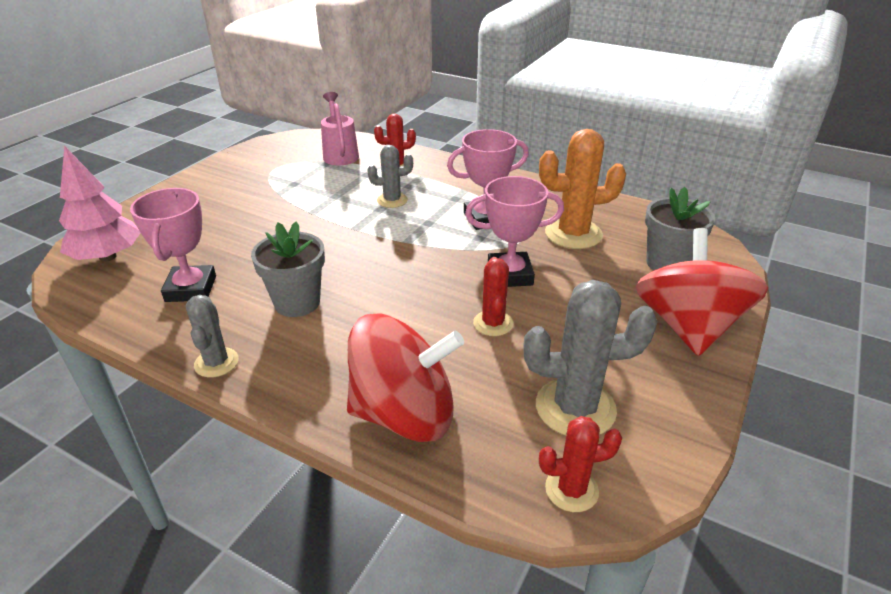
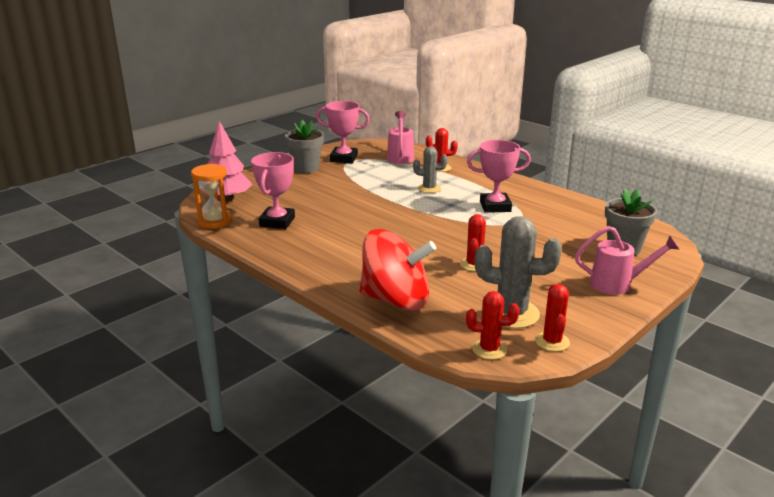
camera: 15 degrees right, 10 degrees down
grey cactus [186,295,239,378] -> none
grey flower pot [251,222,325,317] -> grey flower pot moved to [285,120,324,173]
pink trophy [465,176,564,287] -> pink trophy moved to [316,101,370,163]
orange cactus [539,129,626,249] -> none
red spinning top [636,228,768,356] -> pink watering can [575,226,679,295]
none -> orange hourglass [191,164,232,229]
none -> red cactus [535,284,570,352]

